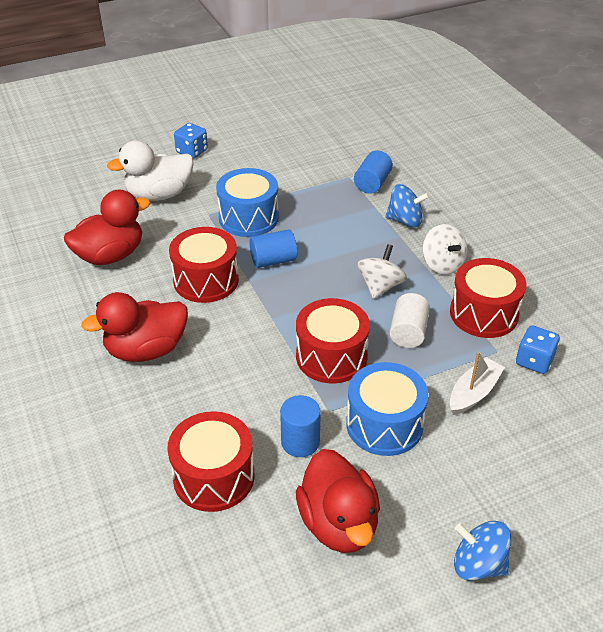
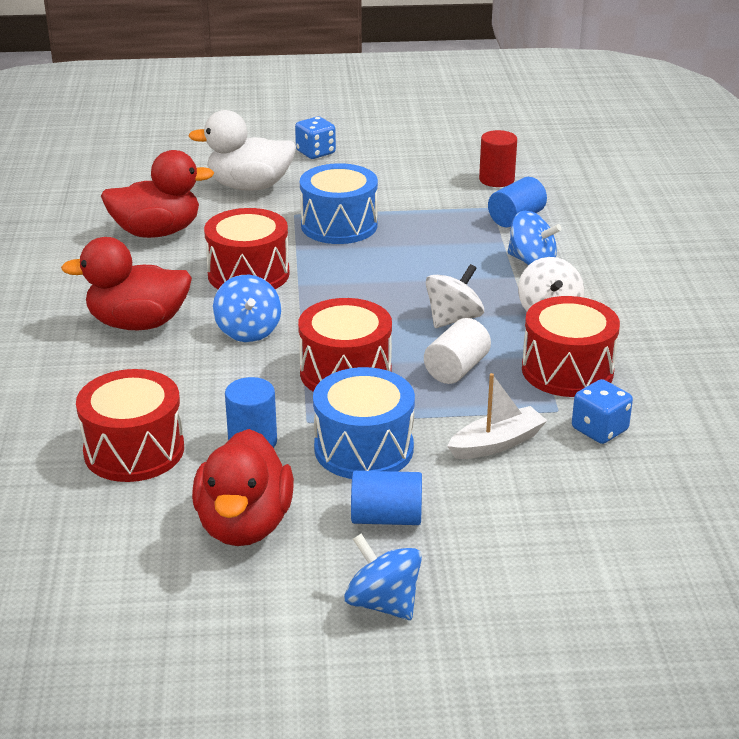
camera: 20 degrees right, 10 degrees down
blue cylinder [249,229,297,268] -> blue cylinder moved to [351,471,422,525]
none -> blue spinning top [213,275,281,342]
none -> red cylinder [479,130,517,187]

